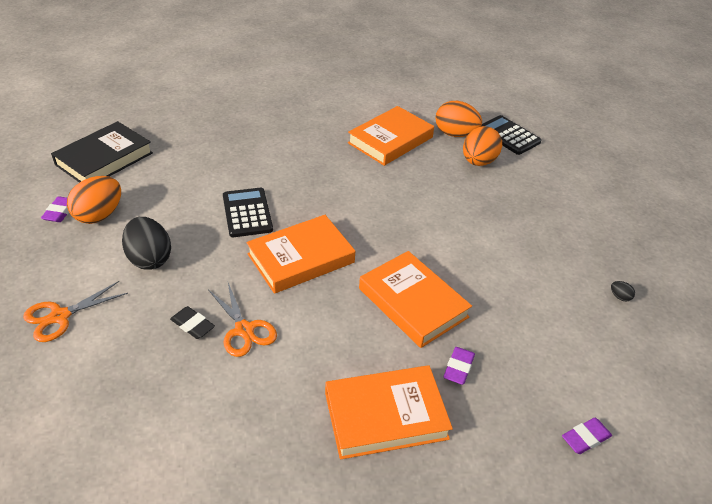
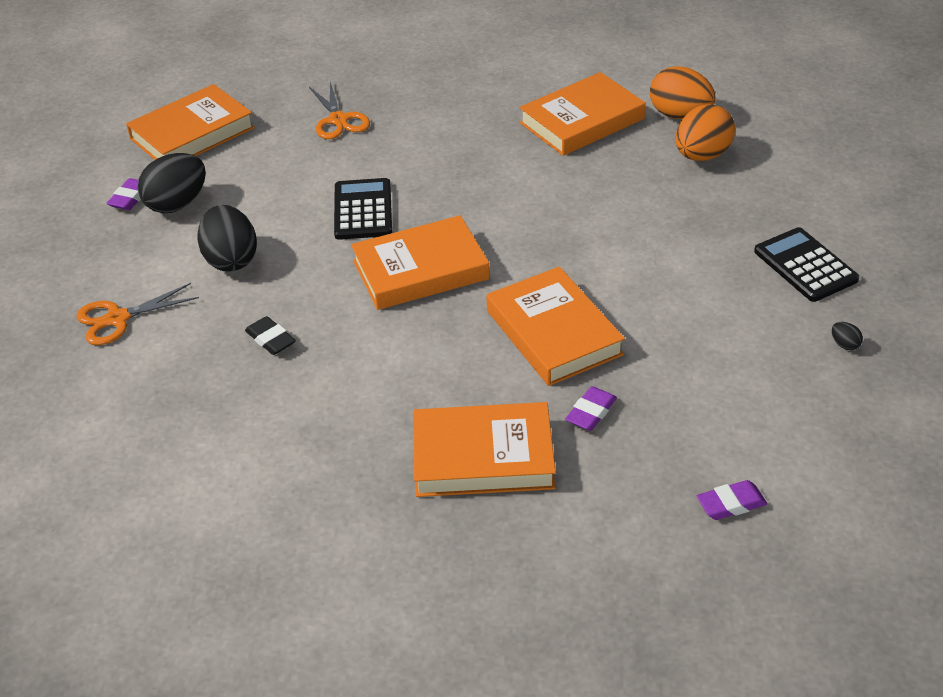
camera: 15 degrees right, 0 degrees up
black book [51,121,153,183] -> orange book [126,84,255,160]
orange egg [67,176,121,224] -> black egg [138,153,206,213]
orange scissors [209,283,277,357] -> orange scissors moved to [309,82,370,139]
black calculator [482,115,541,155] -> black calculator moved to [754,227,859,302]

